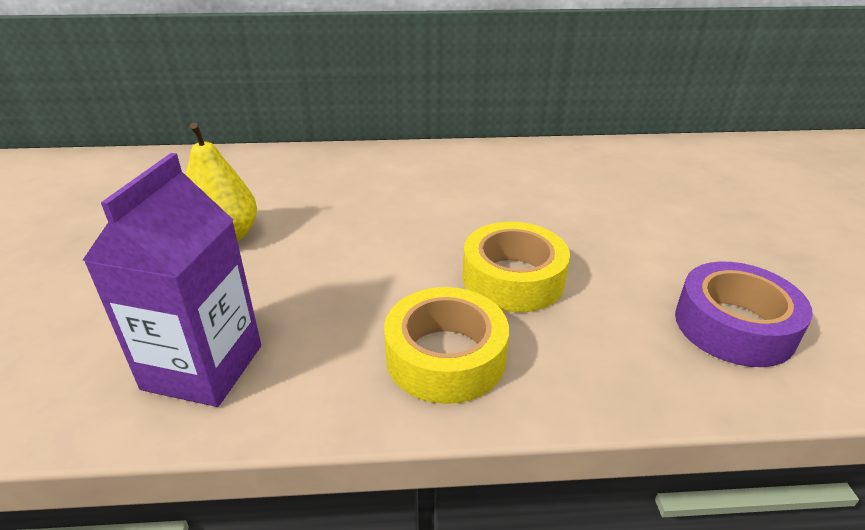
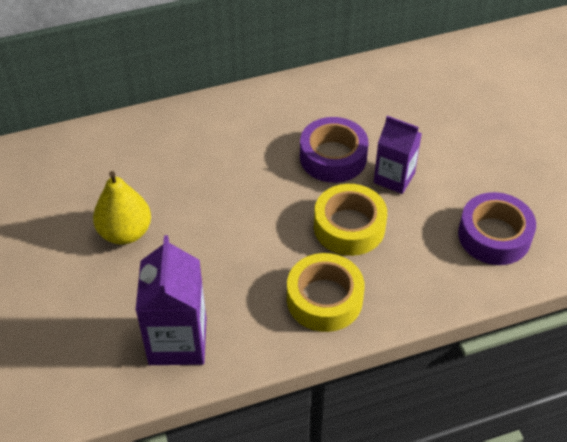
camera: 15 degrees left, 15 degrees up
none -> purple tape [300,117,368,183]
none -> purple carton [374,116,422,194]

